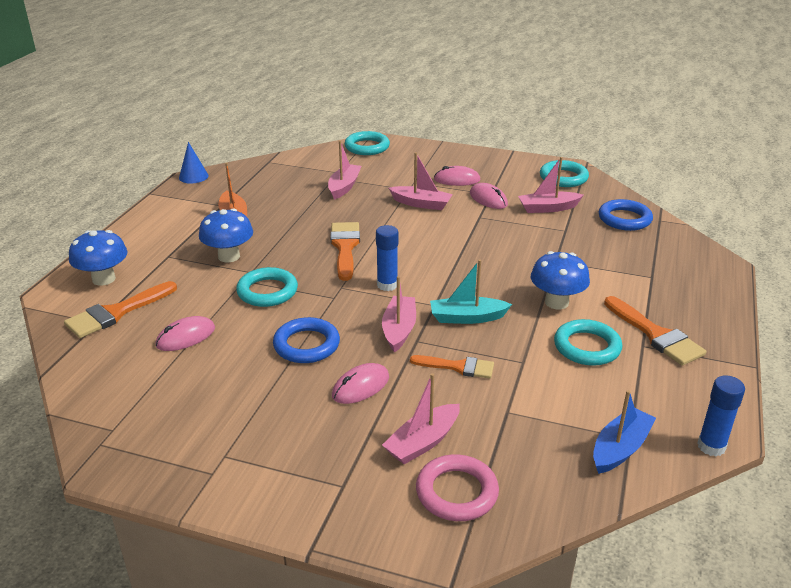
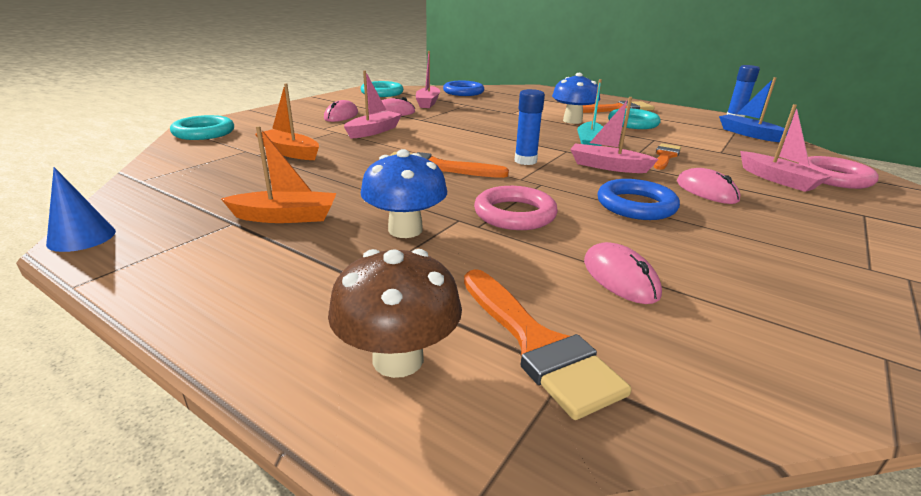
camera: 75 degrees left, 5 degrees down
blue mushroom [69,230,128,286] -> brown mushroom [328,249,462,378]
turquoise ring [236,267,298,307] -> pink ring [474,186,558,230]
pink boat [328,140,362,200] -> orange boat [255,84,319,160]

